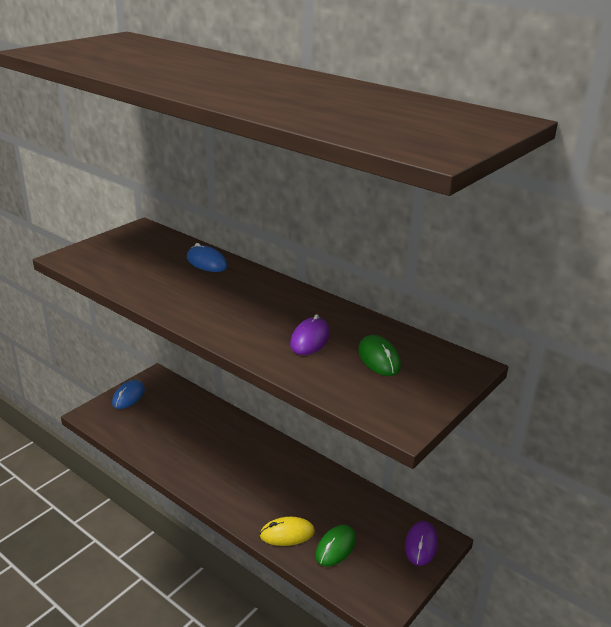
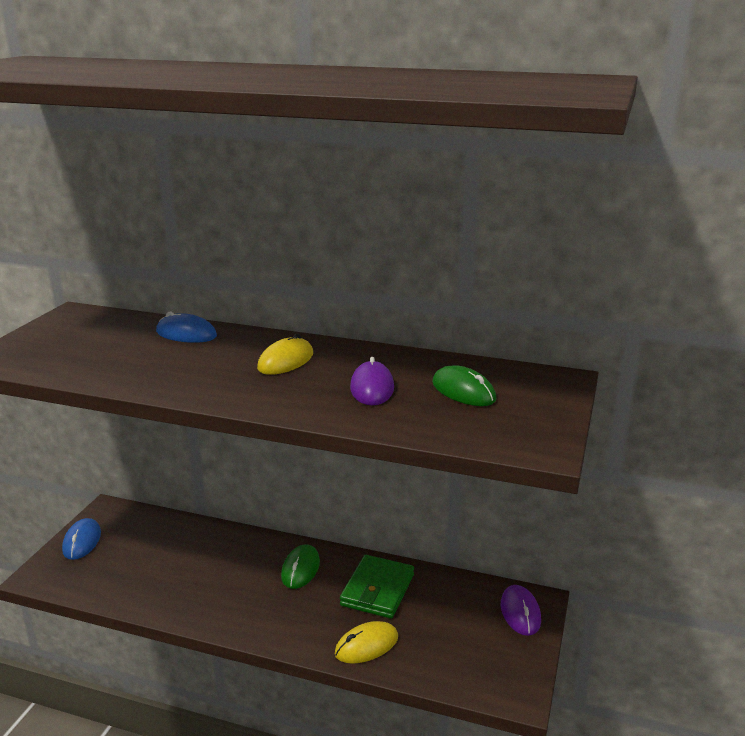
camera: 20 degrees left, 5 degrees down
green mouse [316,525,356,567] -> green mouse moved to [281,544,320,589]
none -> yellow mouse [257,334,313,375]
none -> green wallet [340,555,414,619]

